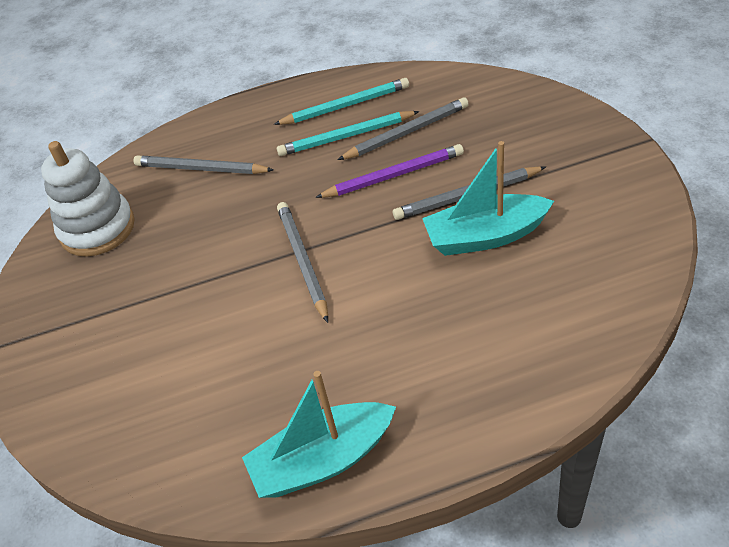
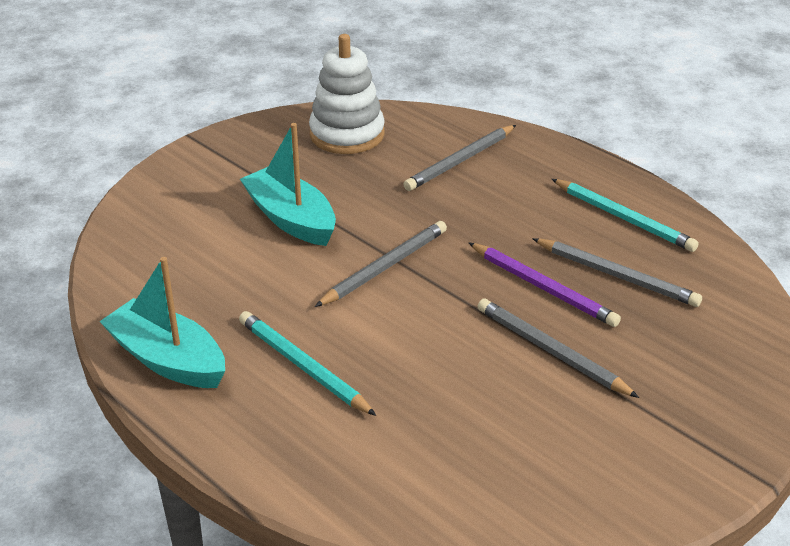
camera: 55 degrees right, 10 degrees down
grey pencil [133,155,273,174] -> grey pencil turned 120 degrees counterclockwise [403,125,516,191]
turquoise pencil [277,111,420,156] -> turquoise pencil moved to [239,311,377,416]
turquoise boat [422,141,554,256] -> turquoise boat moved to [240,123,336,246]

